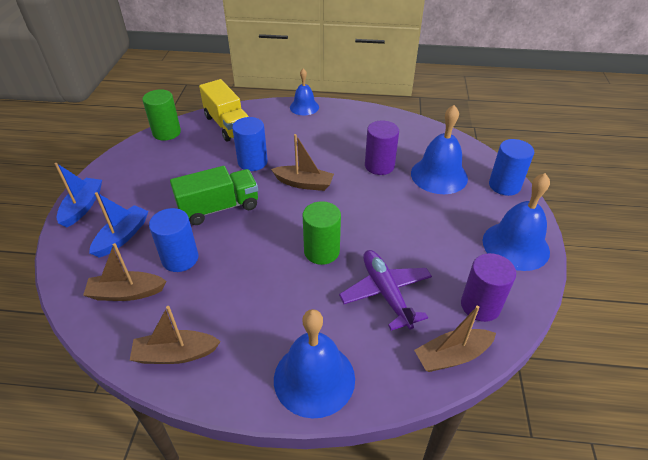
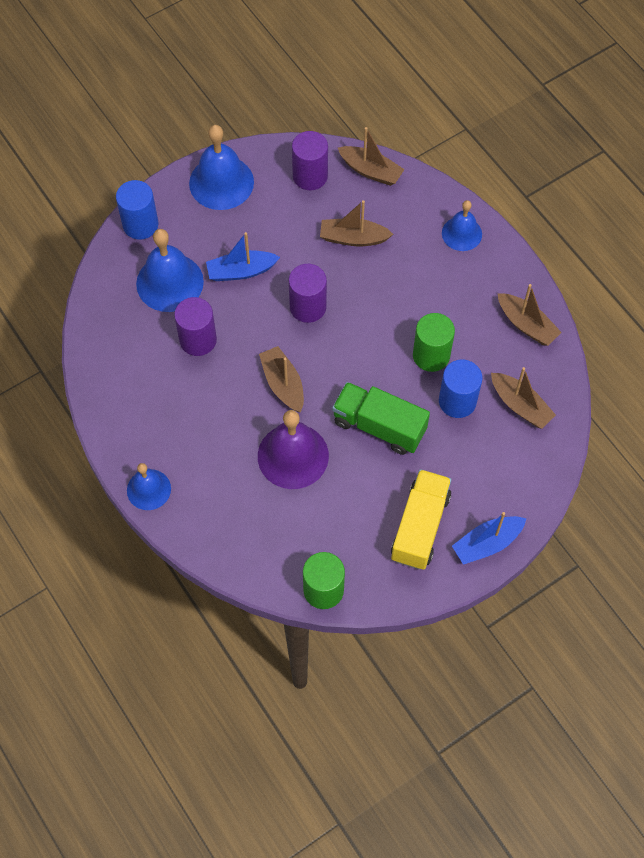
camera: 130 degrees left, 20 degrees up
blue boat [89,192,148,258] -> blue boat moved to [206,232,280,281]
yellow truck [199,79,249,142] -> yellow truck moved to [391,469,452,570]
blue cylinder [232,117,268,171] -> purple bell [258,410,329,489]
blue bell [274,309,355,419] -> blue bell [442,200,482,251], size x0.61
green cylinder [302,201,341,265] -> green cylinder moved to [413,313,455,372]
purple plane [339,250,432,331] -> brown boat [320,200,393,246]
none -> purple cylinder [289,264,327,323]

